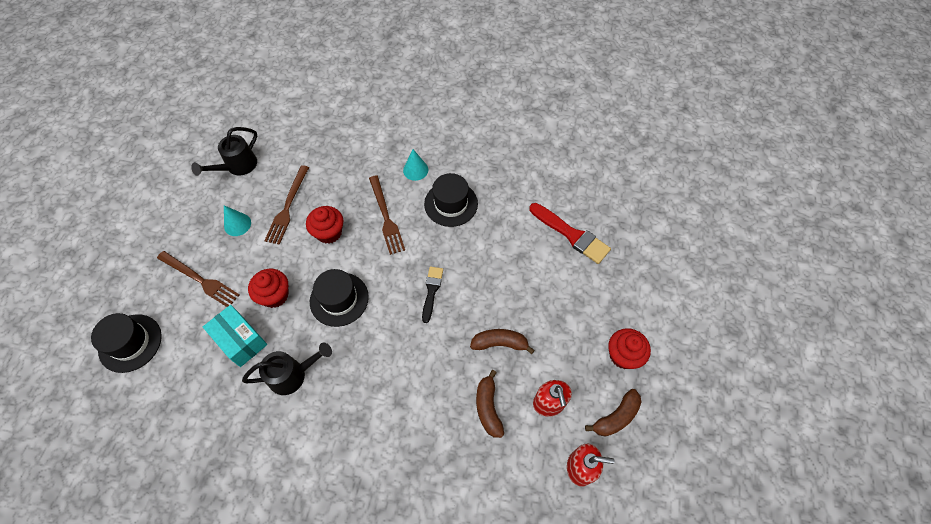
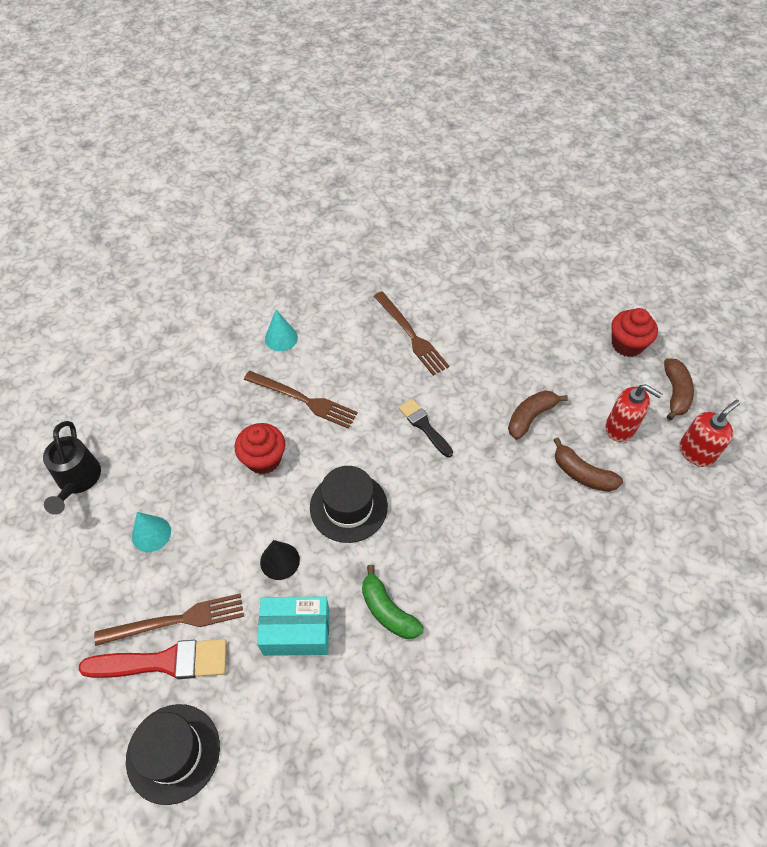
camera: 45 degrees left, 5 degrees down
black watering can [242,343,332,395] -> green banana [362,565,424,639]
red cupcake [248,269,289,308] -> black cone [260,540,300,580]
brown fork [264,165,309,245] -> brown fork moved to [374,291,449,375]
black hat [424,173,478,227] -> none
red brush [529,203,611,264] -> red brush moved to [79,639,227,679]

